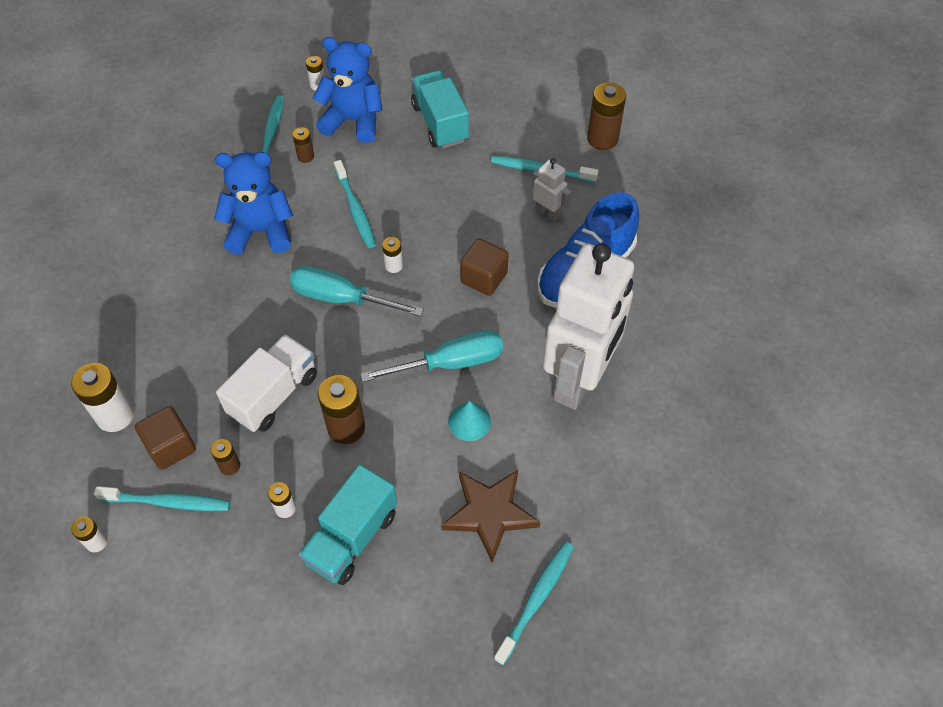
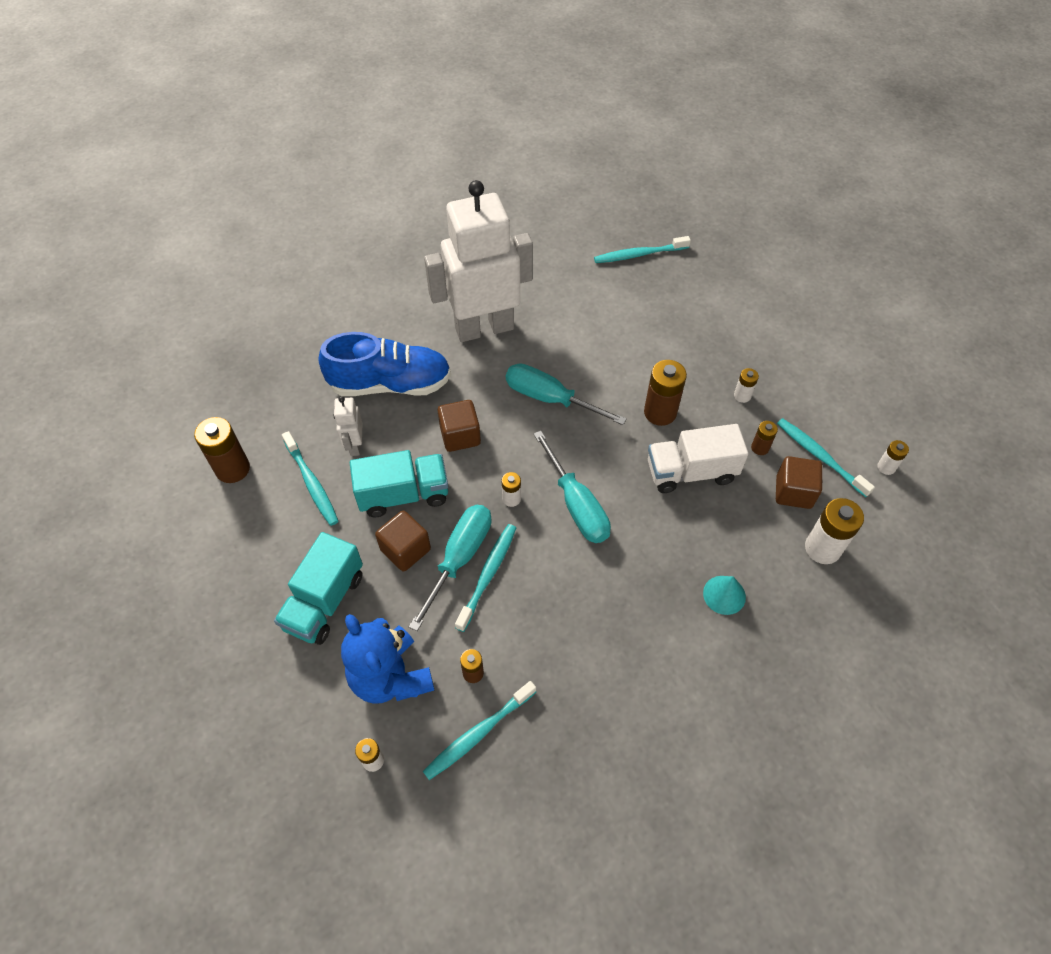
camera: 135 degrees left, 0 degrees up
blue teddy bear [214,152,293,255] -> none
turquoise truck [298,464,397,585] -> turquoise truck moved to [350,450,448,517]
brown star [441,470,540,562] -> none
turquoise cone [448,401,491,441] -> turquoise cone moved to [703,576,746,615]
none -> brown cube [375,511,431,571]
none -> turquoise screwdriver [409,505,491,631]

